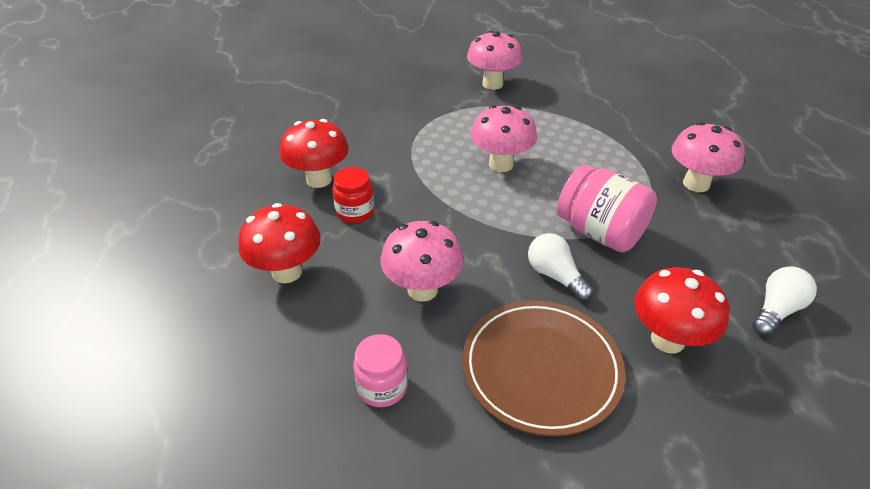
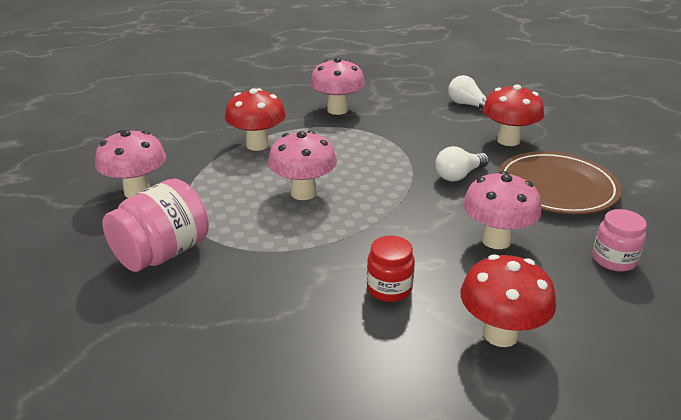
camera: 90 degrees left, 10 degrees down
red mushroom [280,119,349,188] -> red mushroom moved to [225,88,286,151]
pink jar [557,165,657,252] -> pink jar moved to [102,179,209,272]

